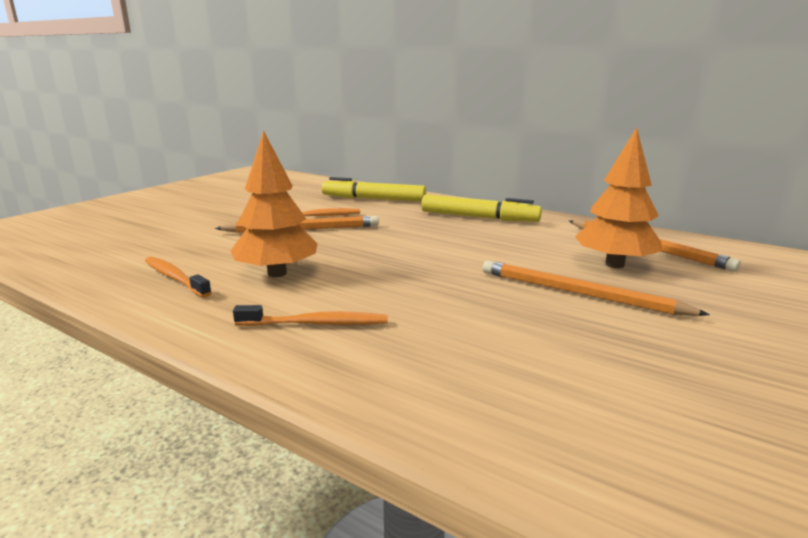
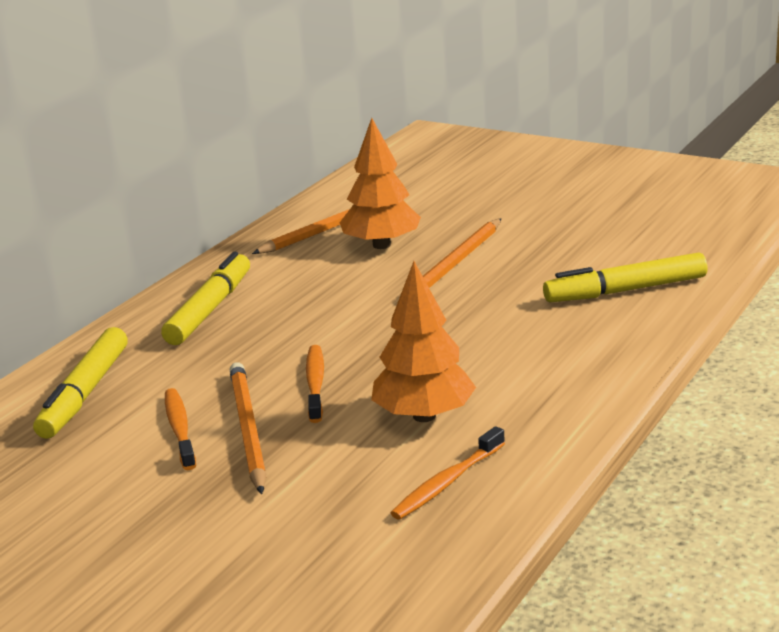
camera: 90 degrees left, 5 degrees up
orange toothbrush [233,305,388,326] -> orange toothbrush moved to [306,345,324,423]
none -> yellow marker [543,252,708,303]

